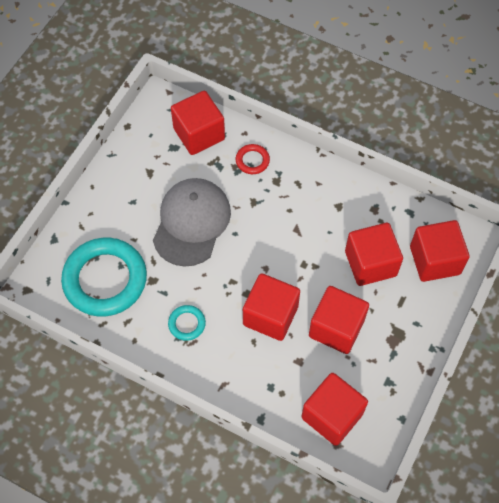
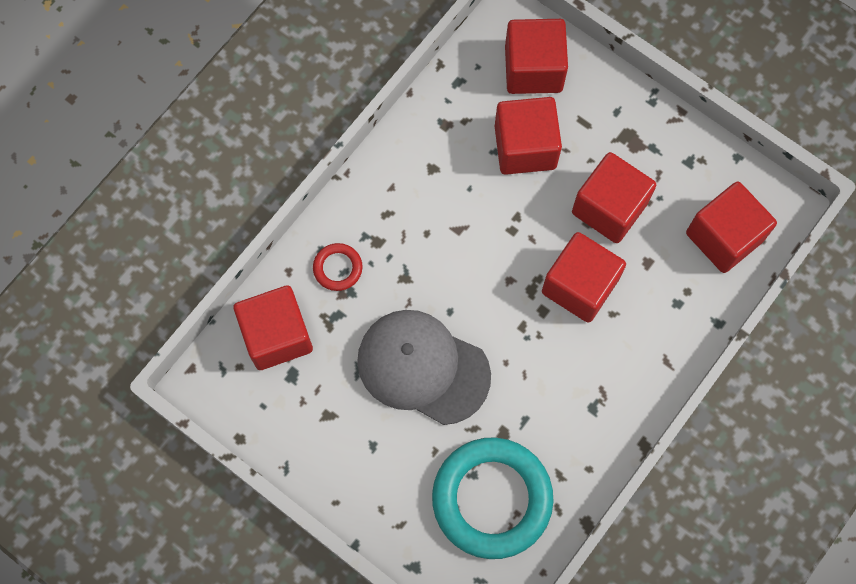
camera: 80 degrees left, 10 degrees up
turquoise ring [168,305,206,341] -> none

